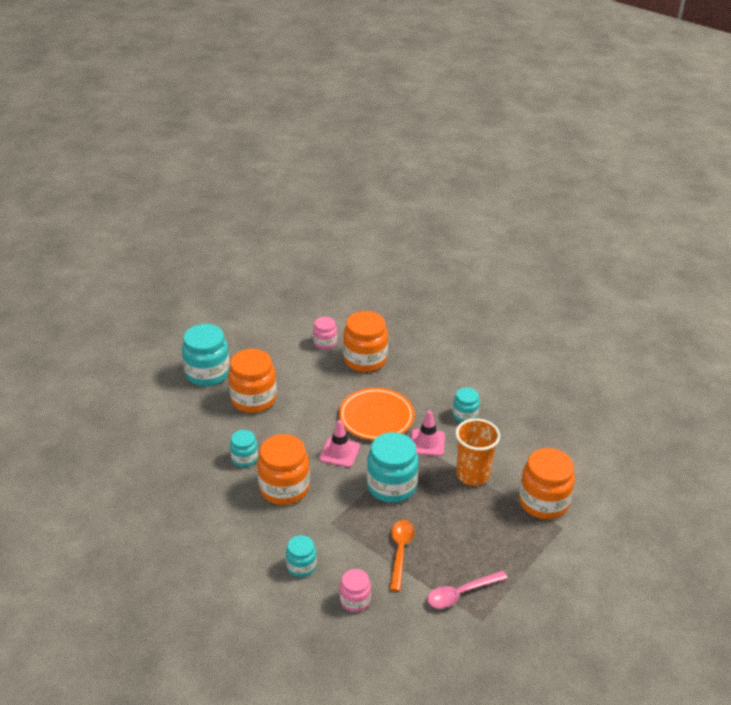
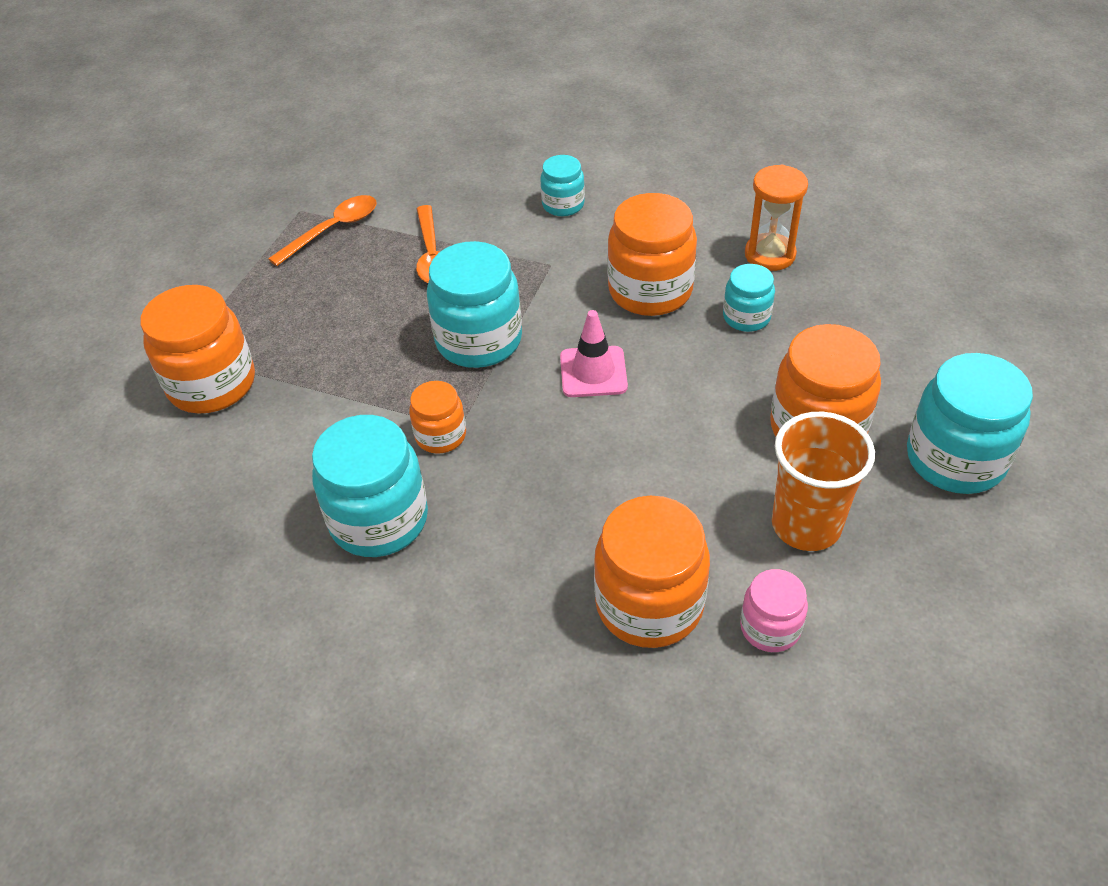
camera: 165 degrees right, 10 degrees up
orange plate [339,388,415,440] -> none
pink jar [340,569,371,612] -> none
pink traffic cone [411,410,445,456] -> orange jar [409,381,466,454]
pink spoon [427,571,508,608] -> orange spoon [268,195,377,266]
turquoise jar [453,388,480,422] -> turquoise jar [312,415,428,557], size x1.82
orange cup [455,418,500,486] -> orange cup moved to [772,412,875,551]
none -> orange hourglass [745,165,808,271]

